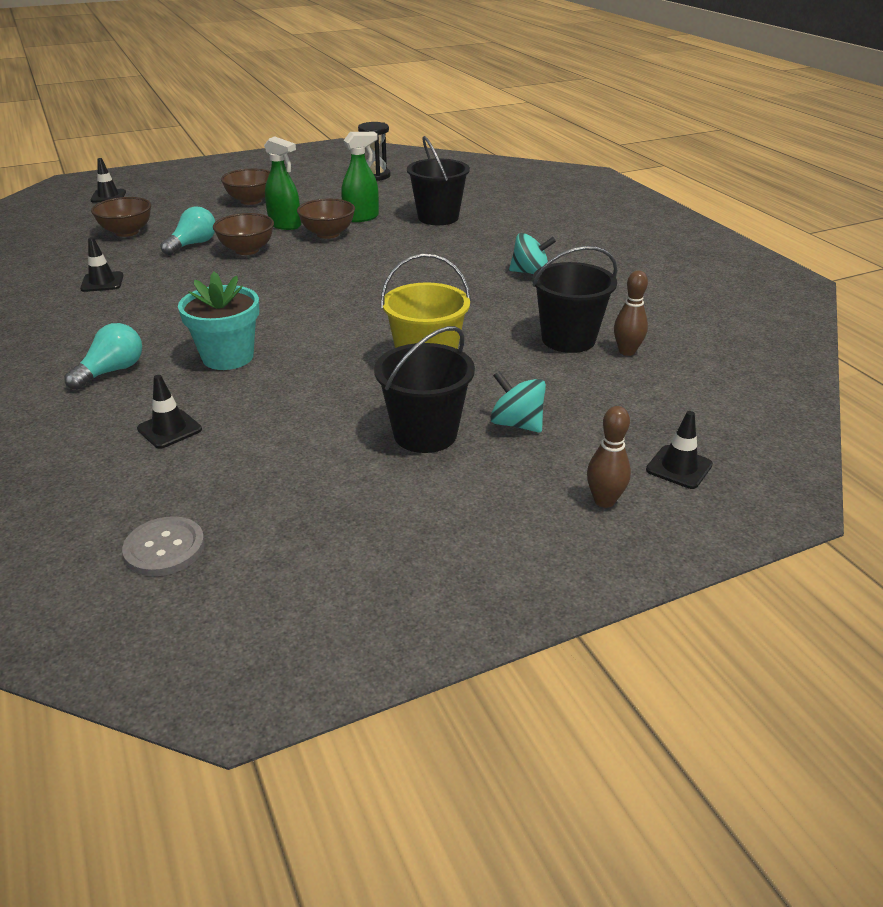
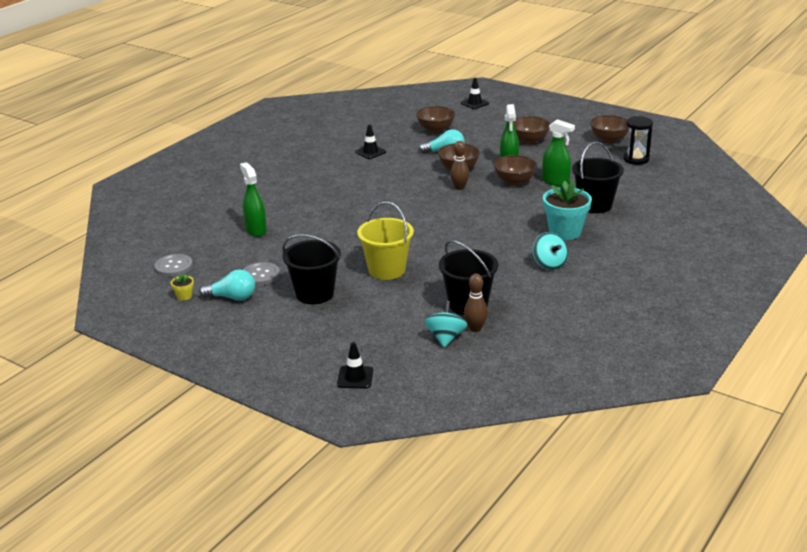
camera: 60 degrees right, 5 degrees down
turquoise light bulb [64,323,142,390] -> turquoise light bulb moved to [199,270,255,300]
black traffic cone [137,375,202,449] -> green spray bottle [240,162,267,237]
turquoise flower pot [178,272,259,370] -> turquoise flower pot moved to [543,180,592,240]
turquoise spinning top [490,371,546,433] -> turquoise spinning top moved to [424,301,467,347]
brown bowling pin [587,406,631,508] -> brown bowling pin moved to [450,141,469,190]
none -> yellow flower pot [171,273,194,300]
none -> grey button [243,262,280,286]
none -> brown bowl [590,115,629,143]

